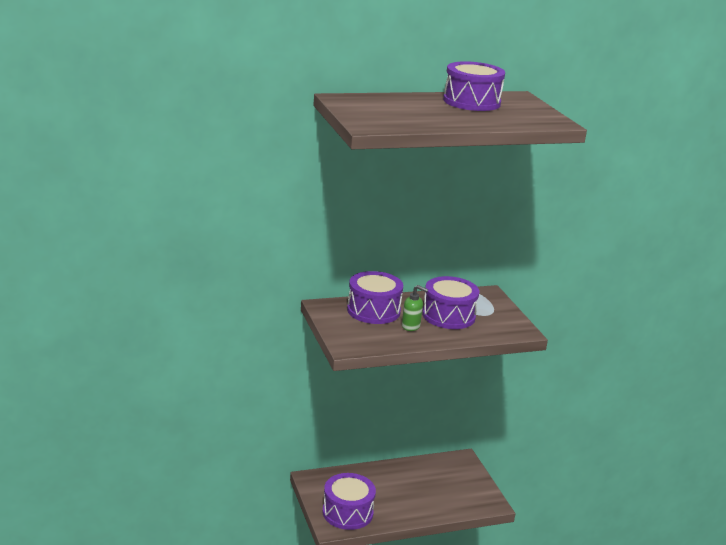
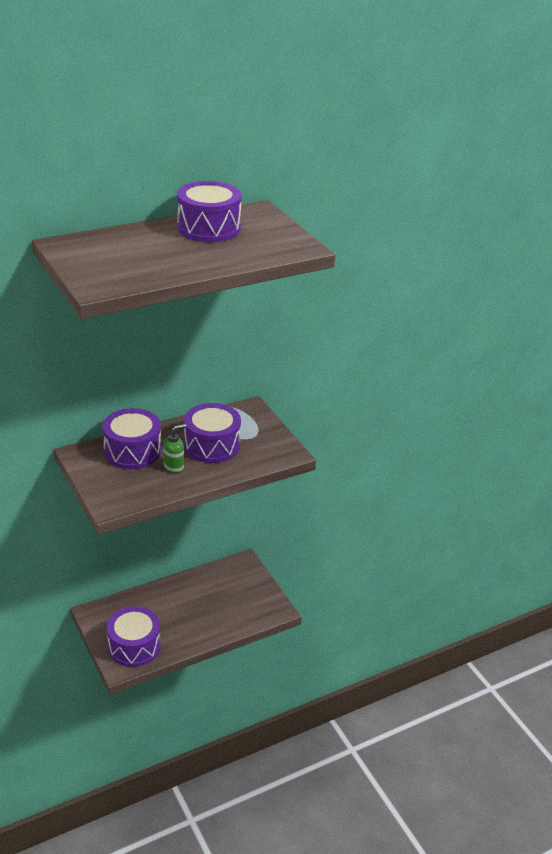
camera: 10 degrees left, 10 degrees up
green soap dispenser [402,285,428,331] -> green soap dispenser turned 45 degrees counterclockwise [163,424,186,473]

